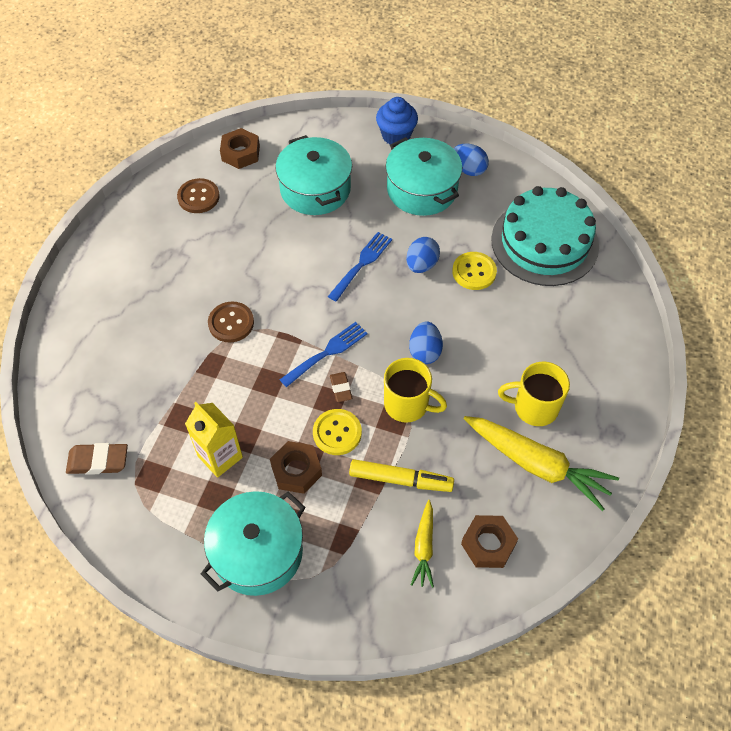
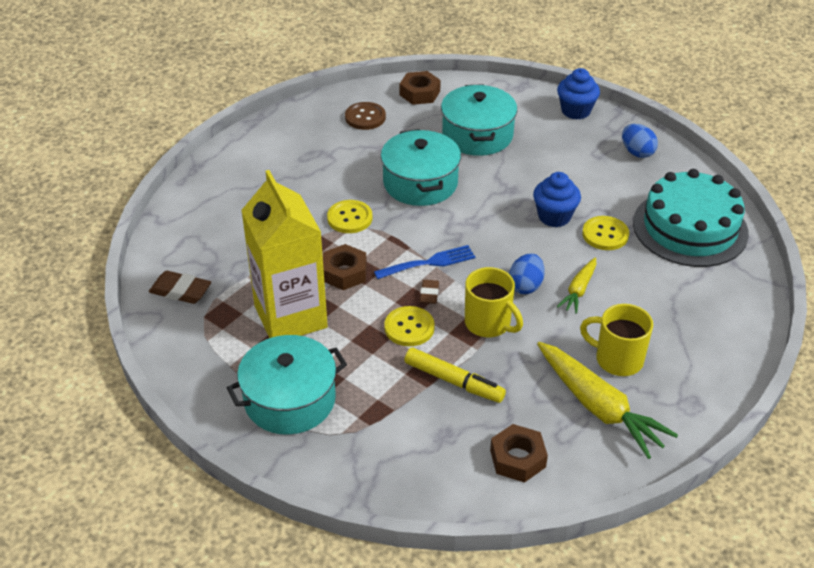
camera: 20 degrees right, 15 degrees down
yellow carton [185,402,243,478] -> yellow carton [241,170,328,338], size x1.78
brown button [208,302,254,342] -> yellow button [327,200,372,233]
brown nut [270,441,322,494] -> brown nut moved to [323,244,367,290]
blue fork [328,232,392,302] -> none
turquoise pot [386,137,462,216] -> turquoise pot moved to [381,129,461,206]
blue egg [406,237,440,273] -> blue cupcake [533,172,581,227]
yellow carrot [411,500,434,588] -> yellow carrot moved to [557,258,596,314]

